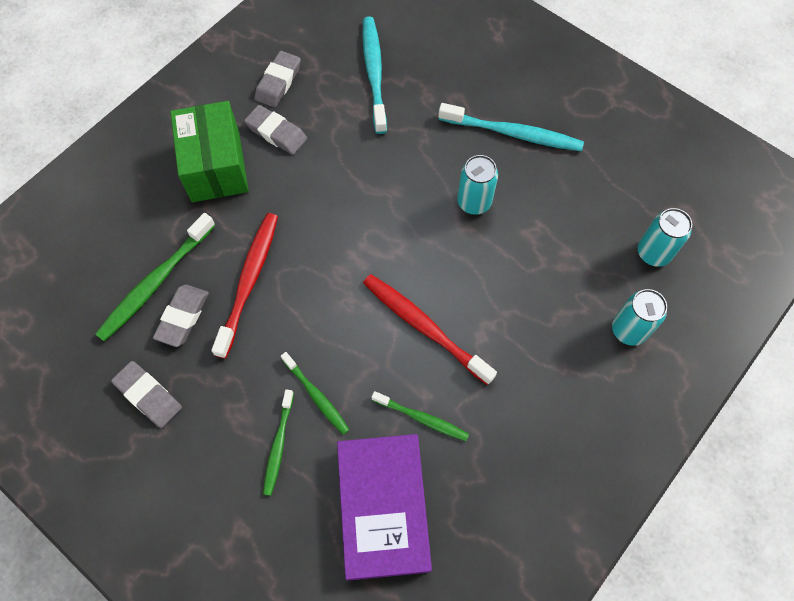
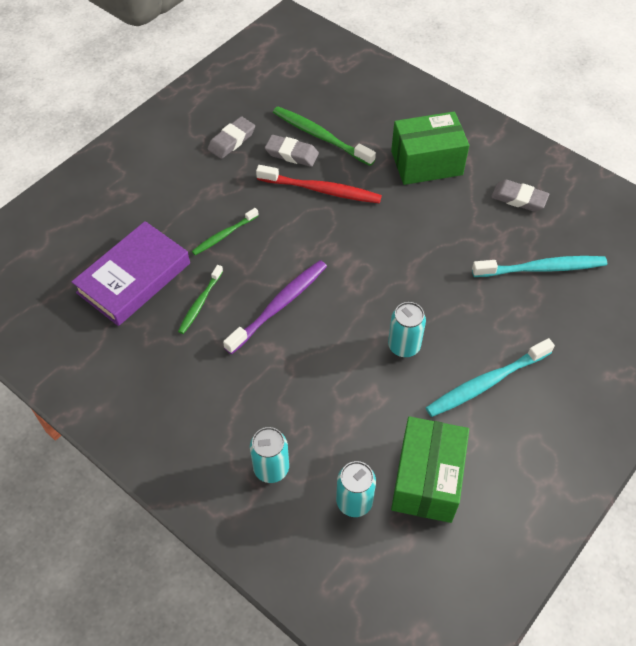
camera: 90 degrees right, 10 degrees down
grey eraser [244,105,307,155] -> none
green toothbrush [263,389,294,496] -> none
purple book [337,434,432,581] -> purple book turned 45 degrees counterclockwise [71,221,190,326]
red toothbrush [363,274,497,385] -> purple toothbrush [223,260,327,354]
turquoise toothbrush [438,103,584,151] -> turquoise toothbrush turned 45 degrees clockwise [426,338,555,417]
none -> green box [391,416,469,523]

